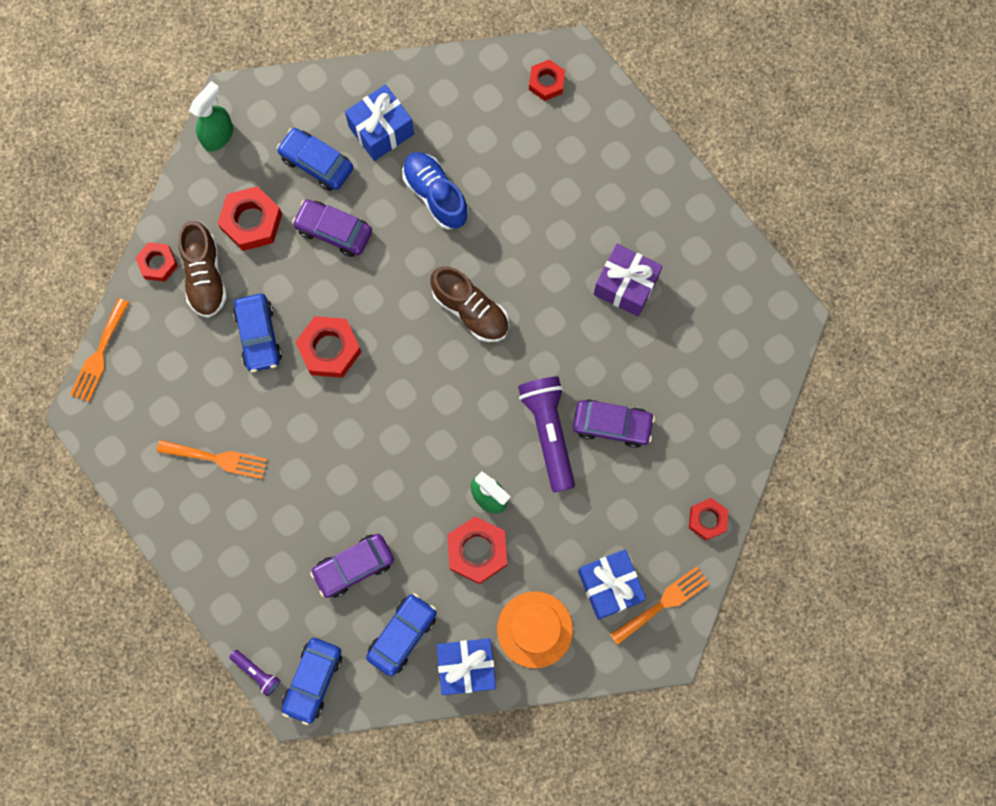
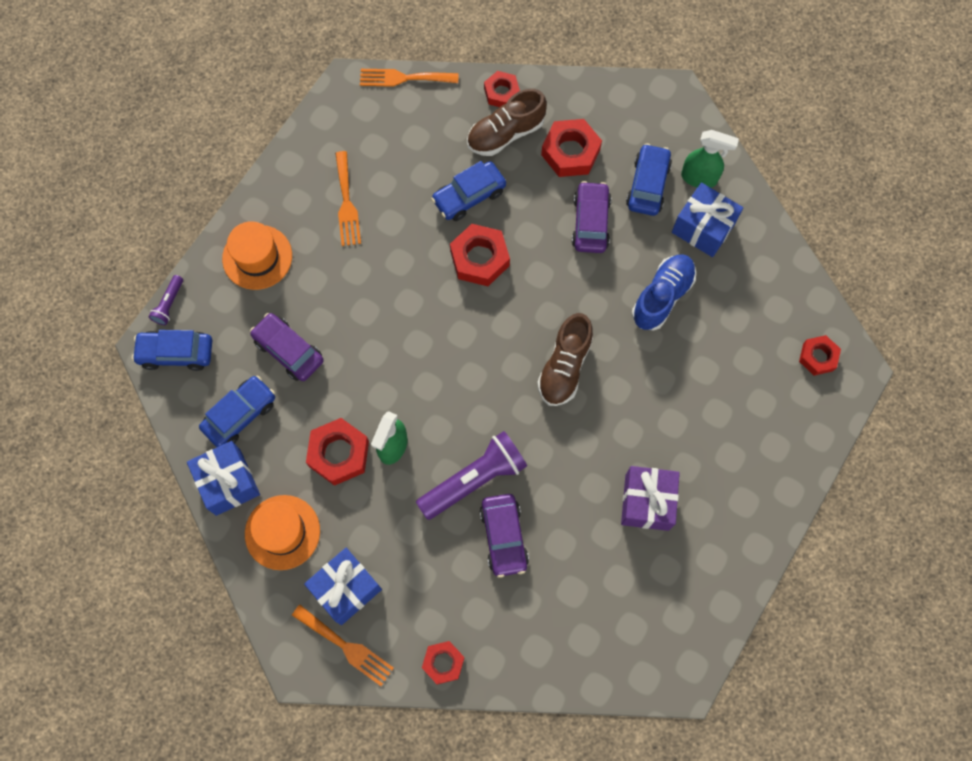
camera: 70 degrees right, 5 degrees down
green spray bottle [189,81,233,152] -> green spray bottle moved to [681,130,739,188]
blue car [366,593,437,676] -> blue car turned 60 degrees counterclockwise [199,376,275,447]
none -> orange hat [222,221,292,290]

